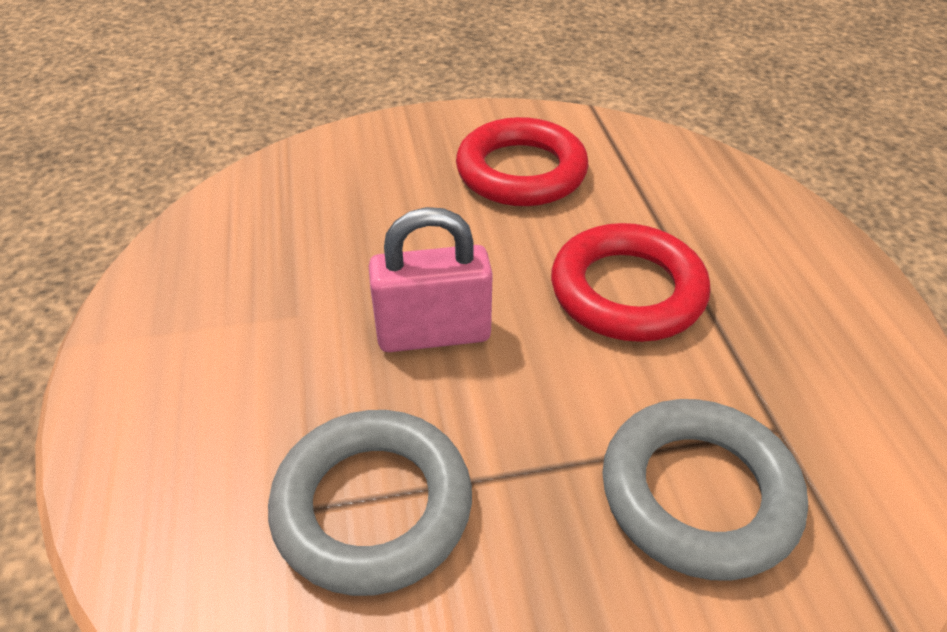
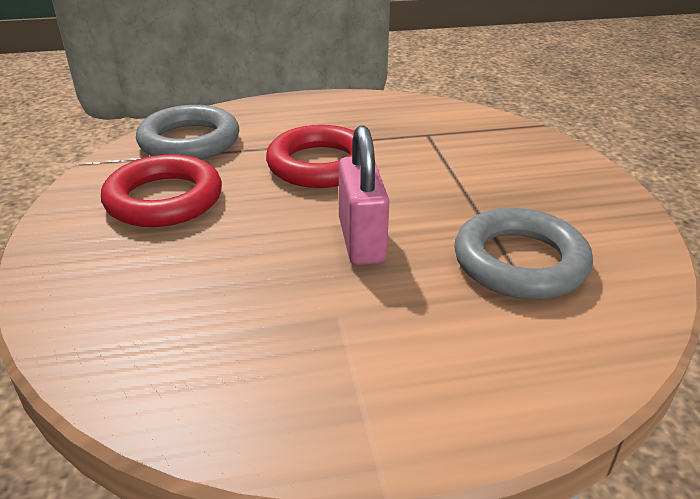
camera: 90 degrees left, 10 degrees down
grey ring [602,399,808,581] -> grey ring moved to [136,105,239,160]

